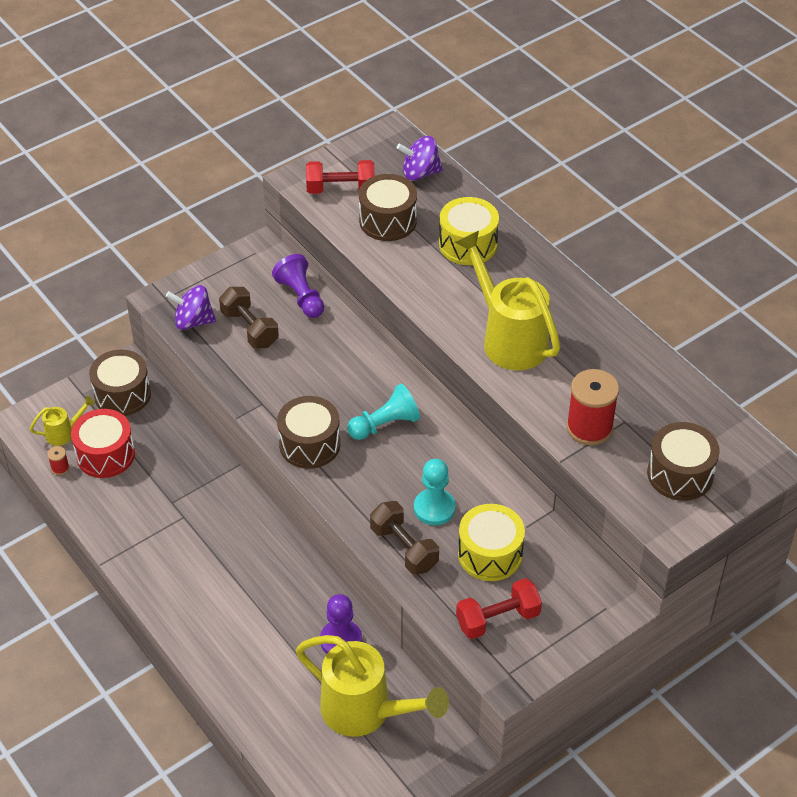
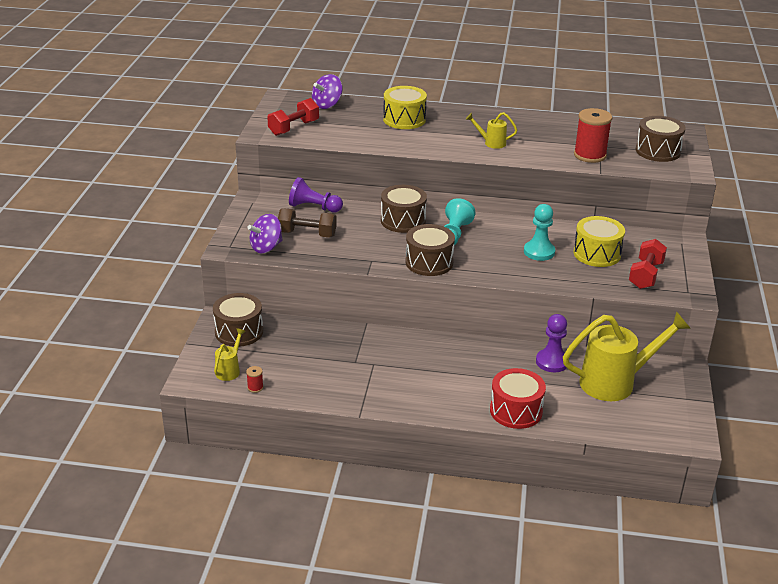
camera: 45 degrees left, 15 degrees down
red drum [71,409,135,478] -> red drum moved to [490,368,546,429]
brown drum [359,174,417,241] -> brown drum moved to [381,185,427,233]
brown dumbbell [370,501,439,575] -> none
yellow watering can [455,231,561,370] -> yellow watering can [466,112,517,149], size x0.46

